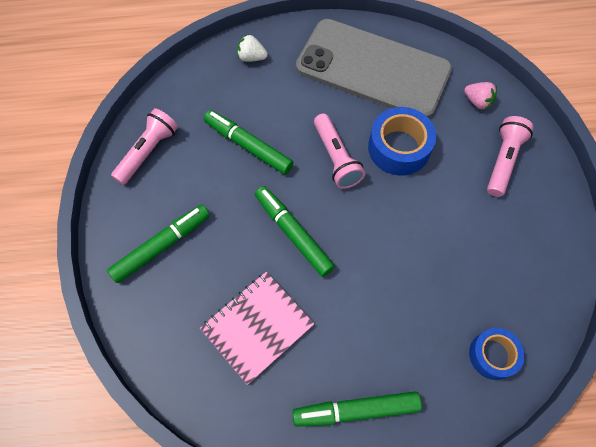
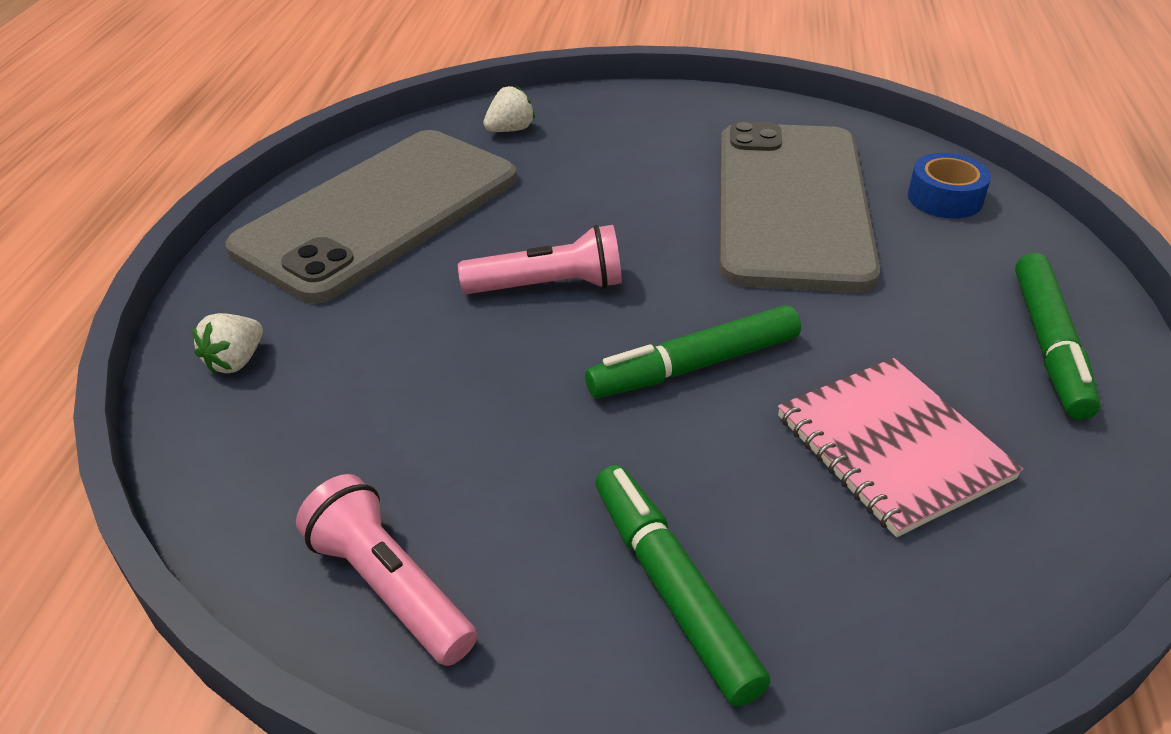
camera: 75 degrees left, 25 degrees down
green marker [204,110,293,174] -> none
blue tape [368,107,436,176] -> none
pink strawberry [464,82,497,109] -> white strawberry [484,86,535,132]
pink flashlight [487,116,534,197] -> none
none -> grey phone [720,121,880,292]

